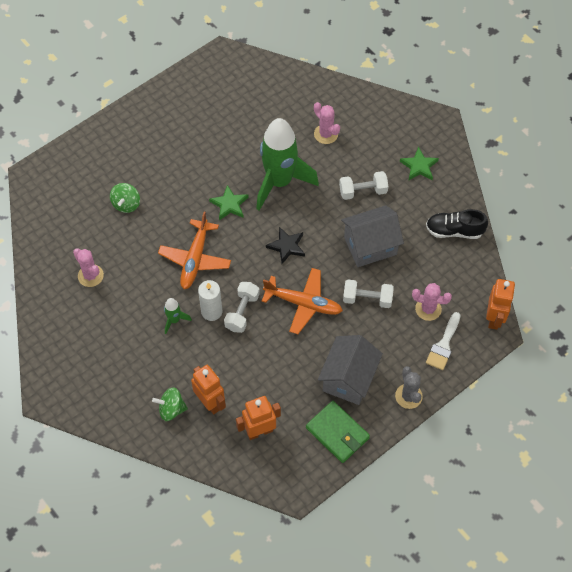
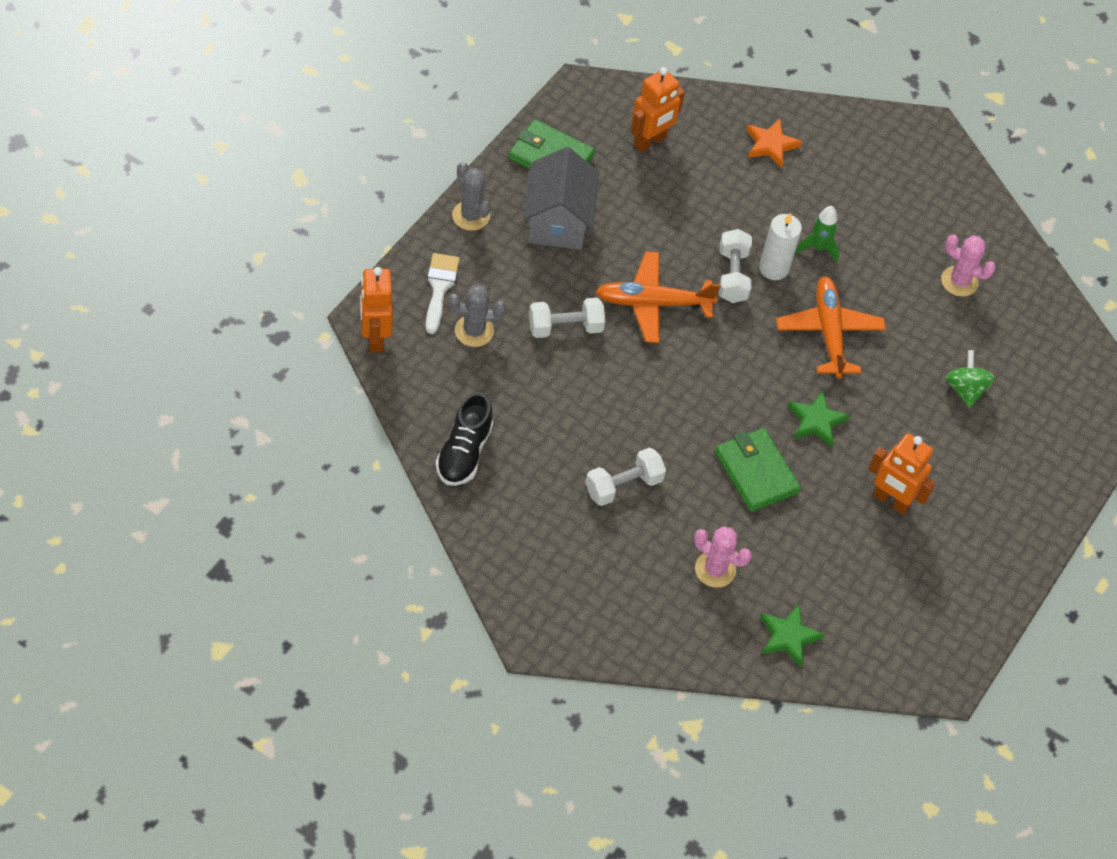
camera: 155 degrees right, 5 degrees down
green spinning top [152,387,188,421] -> orange star [746,119,802,168]
orange robot [191,365,226,414] -> orange robot moved to [868,433,936,515]
green rocket [256,118,319,211] -> green wallet [715,428,801,512]
black star [266,227,305,264] -> none
grey house [341,205,404,267] -> none
green star [400,147,439,181] -> green star moved to [760,604,825,667]
pink cactus [412,283,452,321] -> grey cactus [448,284,506,347]
black shoe [426,209,488,239] -> black shoe turned 120 degrees clockwise [435,392,493,486]

